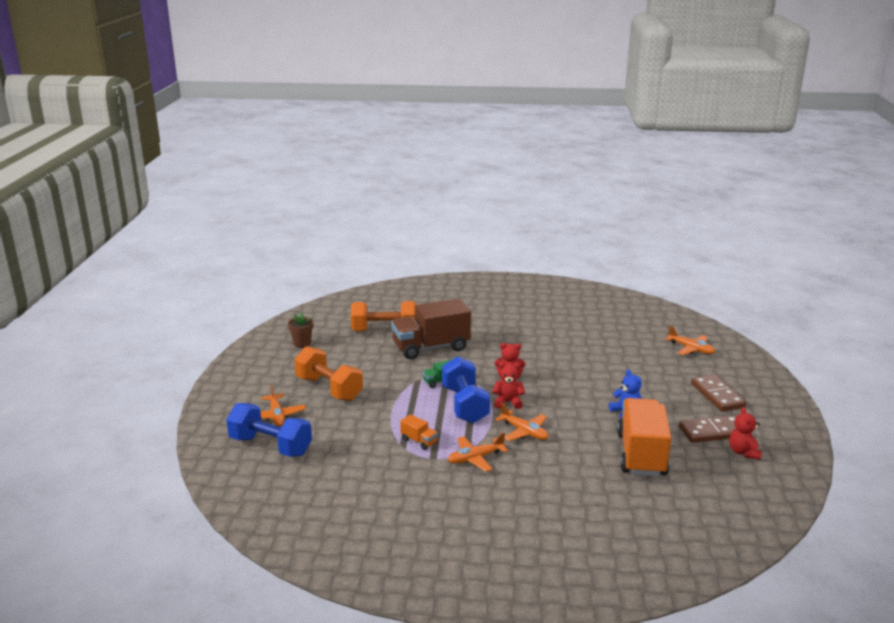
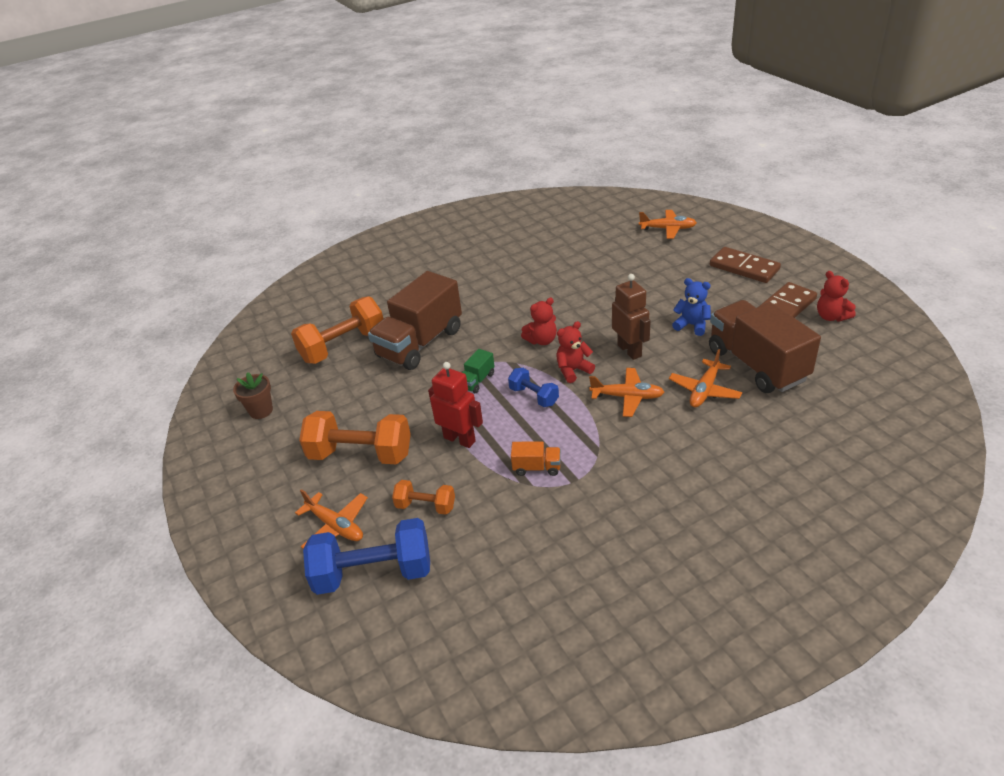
camera: 30 degrees left, 15 degrees up
blue dumbbell [442,356,490,423] -> blue dumbbell [508,368,559,407], size x0.53
orange plane [448,432,508,472] -> orange plane moved to [669,349,742,408]
orange truck [617,398,671,476] -> brown truck [709,300,821,393]
none -> orange dumbbell [392,480,455,515]
none -> red robot [428,362,483,448]
none -> brown robot [612,274,651,360]

